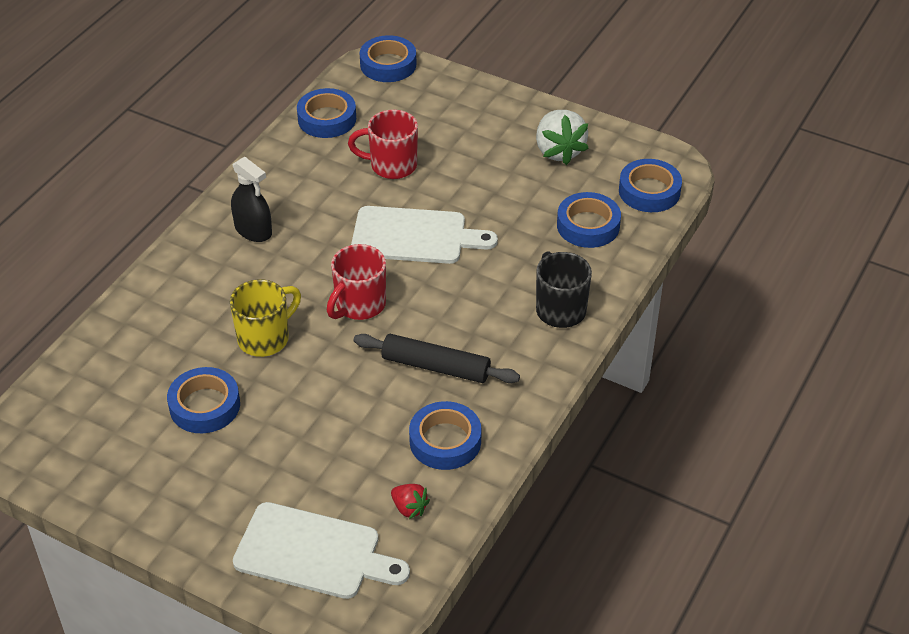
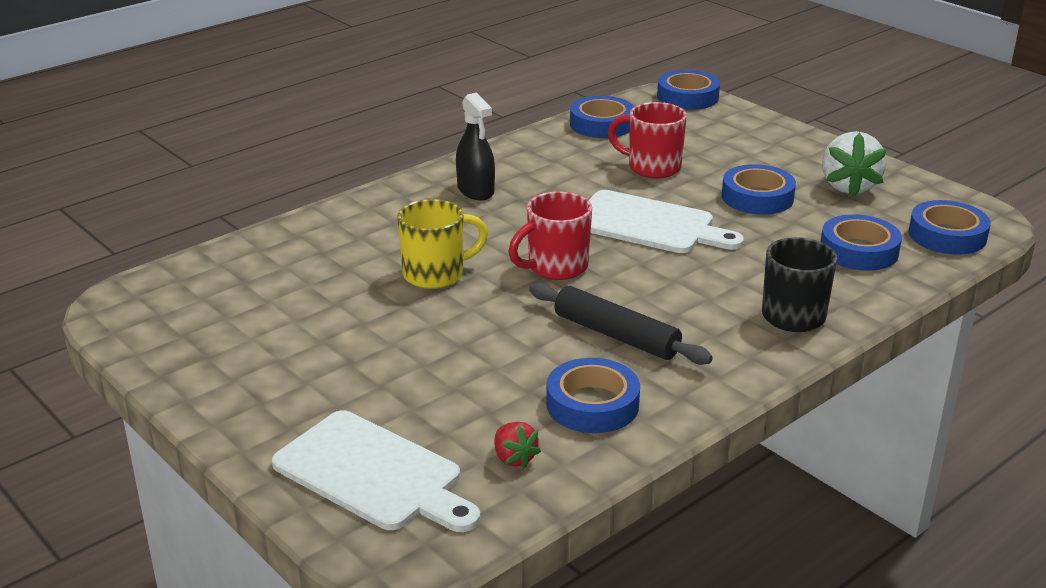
camera: 20 degrees right, 15 degrees down
blue tape [167,367,240,433] -> blue tape moved to [722,164,796,214]

